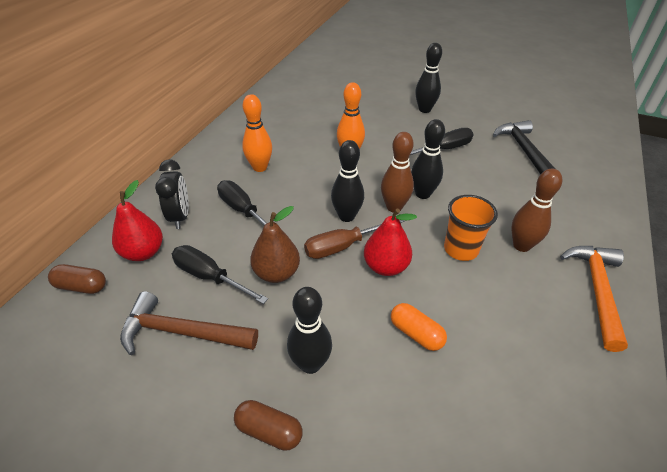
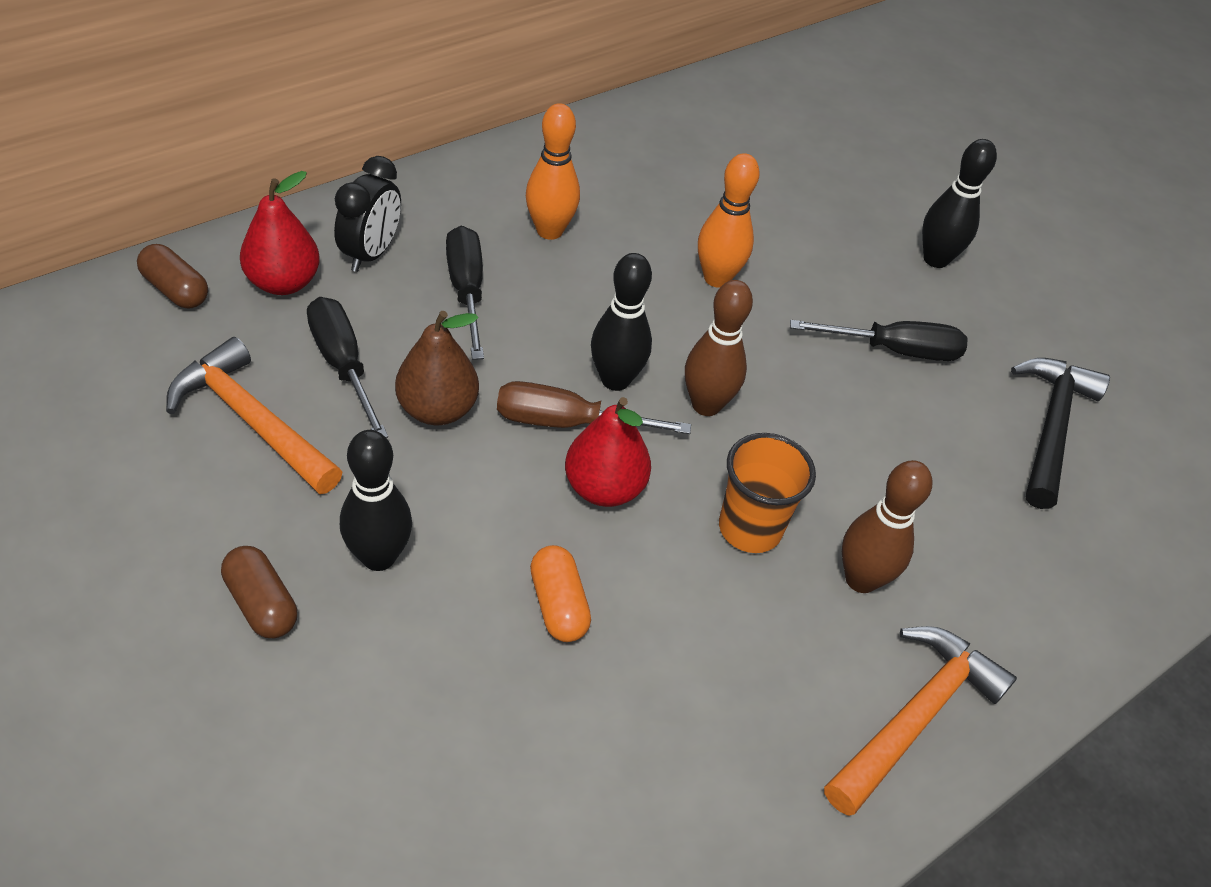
camera: 25 degrees right, 5 degrees up
brown hammer [120,291,258,355] -> orange hammer [166,337,342,494]
black bowling pin [411,119,445,199] -> none

